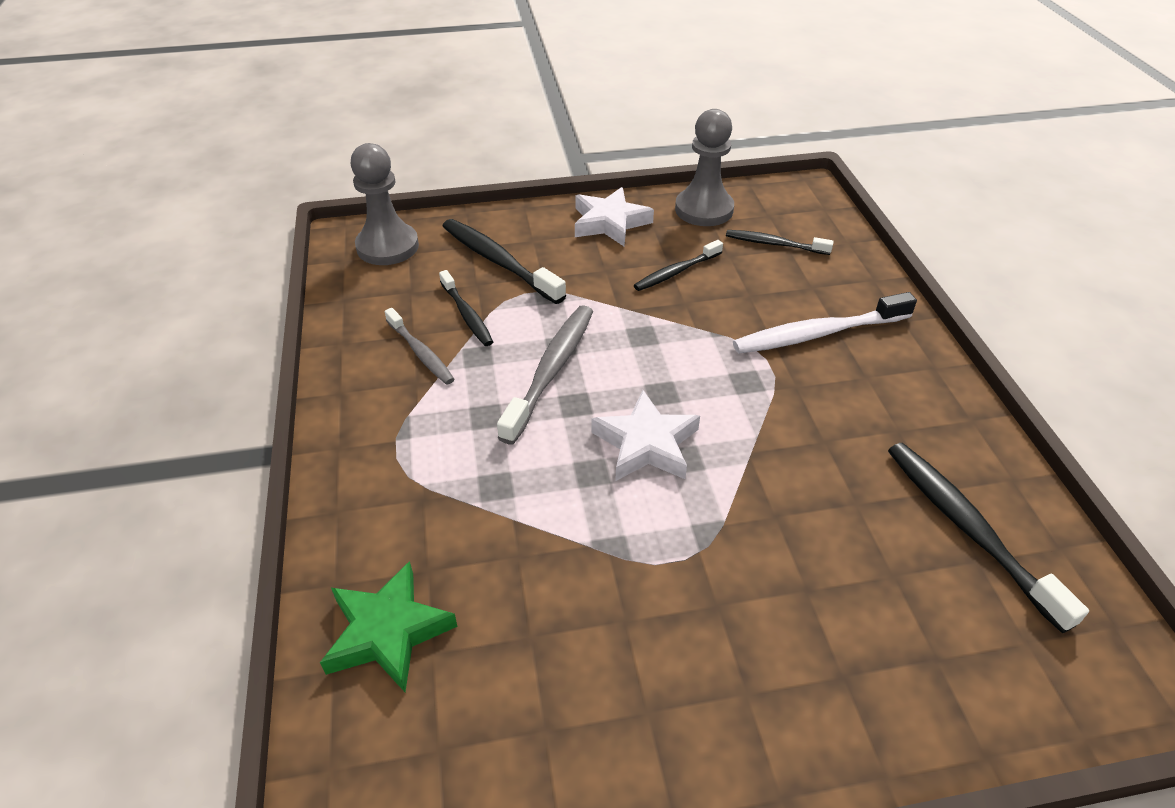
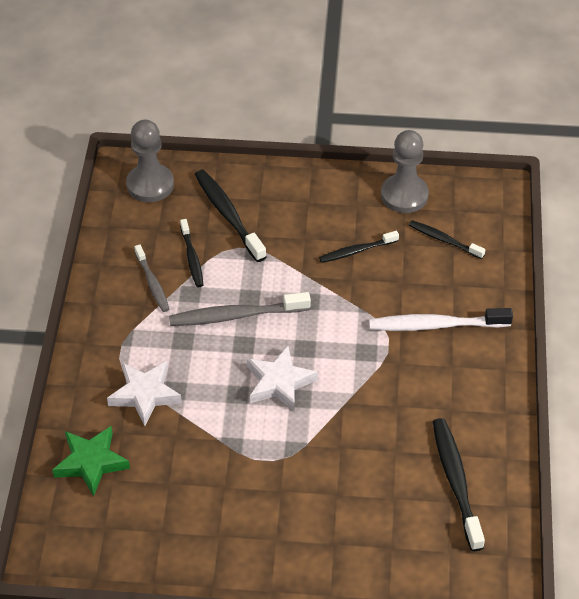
camera: 15 degrees right, 5 degrees up
grey toothbrush [497,305,593,445] -> grey toothbrush turned 135 degrees counterclockwise [169,292,311,326]
white star [575,187,654,246] -> white star moved to [107,361,182,426]

